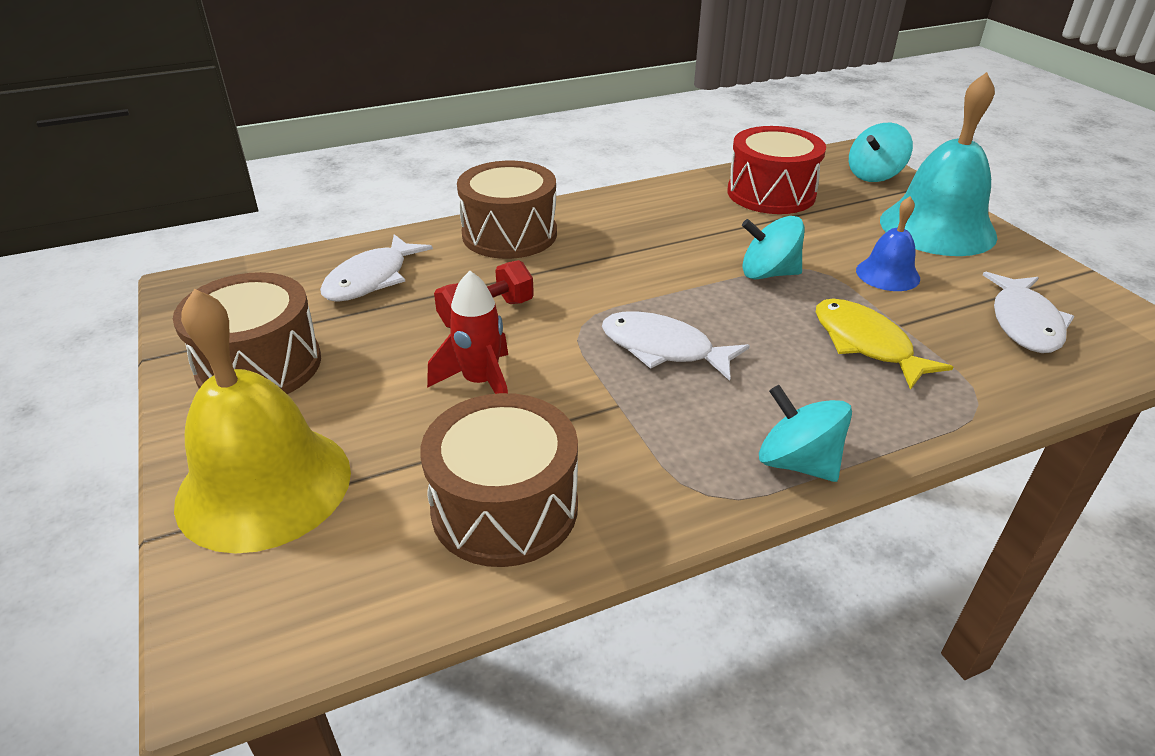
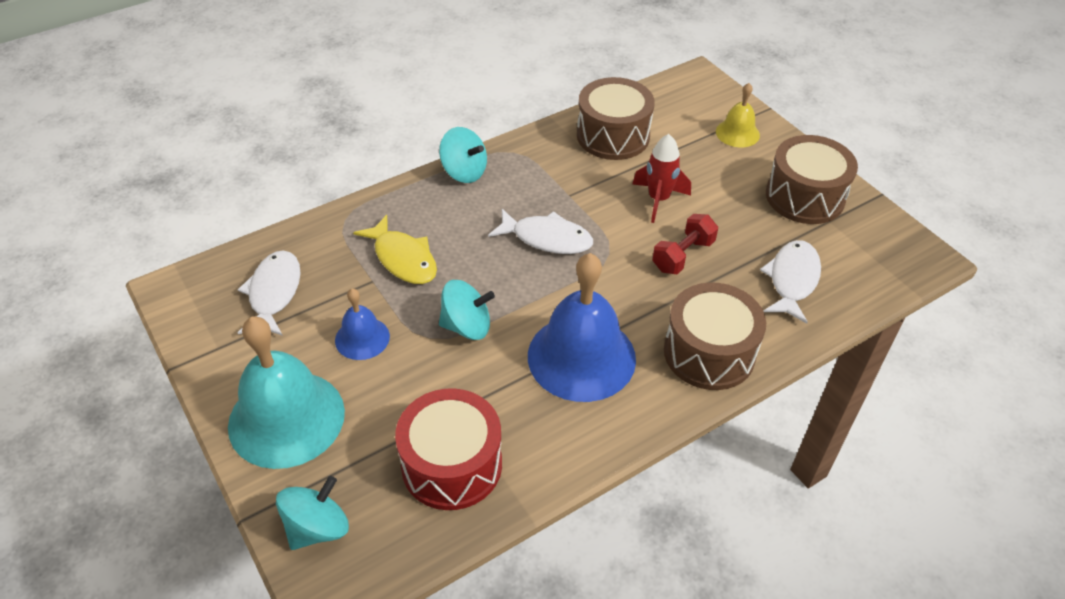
camera: 170 degrees right, 10 degrees up
yellow bell [174,288,351,553] -> yellow bell [716,83,760,147], size x0.51
none -> blue bell [528,253,636,402]

